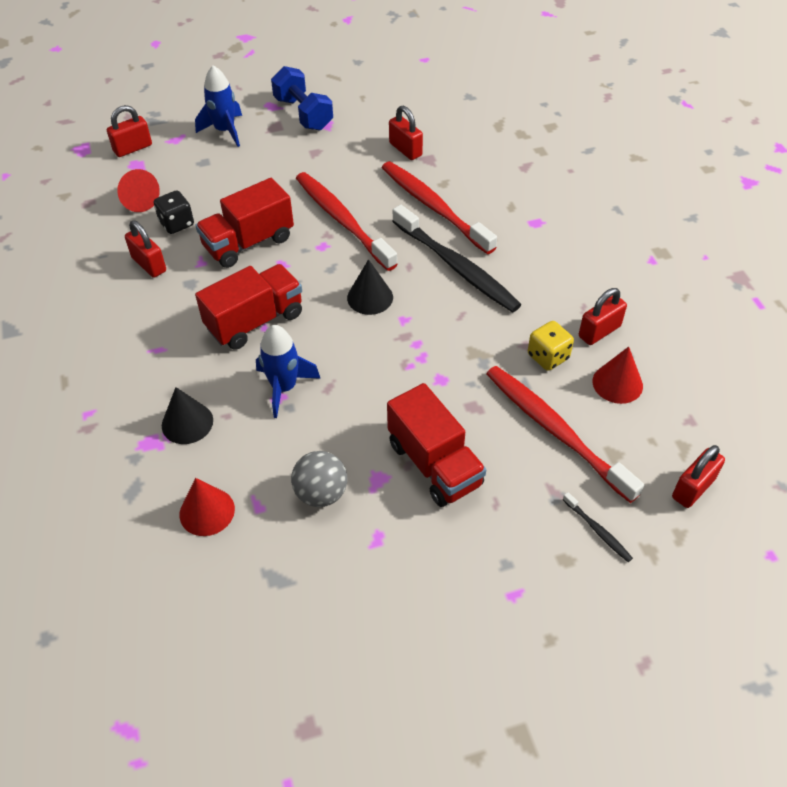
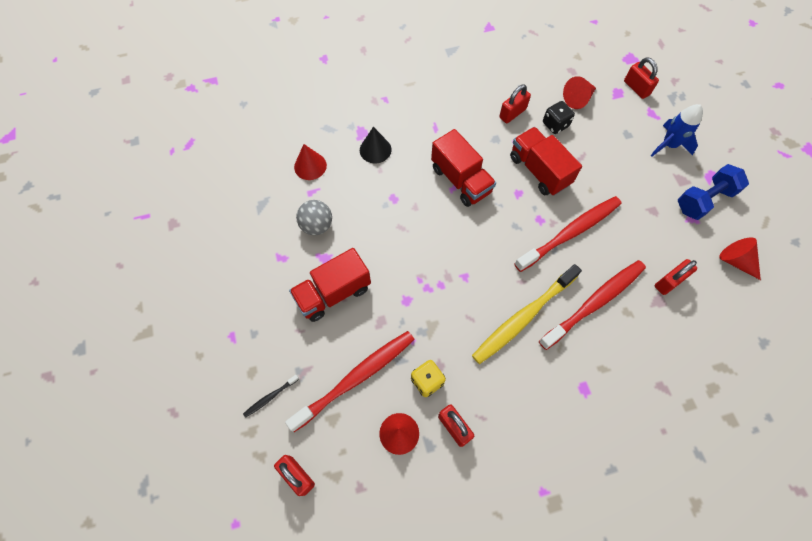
camera: 90 degrees right, 15 degrees up
blue rocket [256,325,321,418] -> none
black cone [347,259,393,315] -> none
black toothbrush [392,205,522,313] -> yellow toothbrush [472,264,582,364]
none -> red cone [719,237,761,280]

